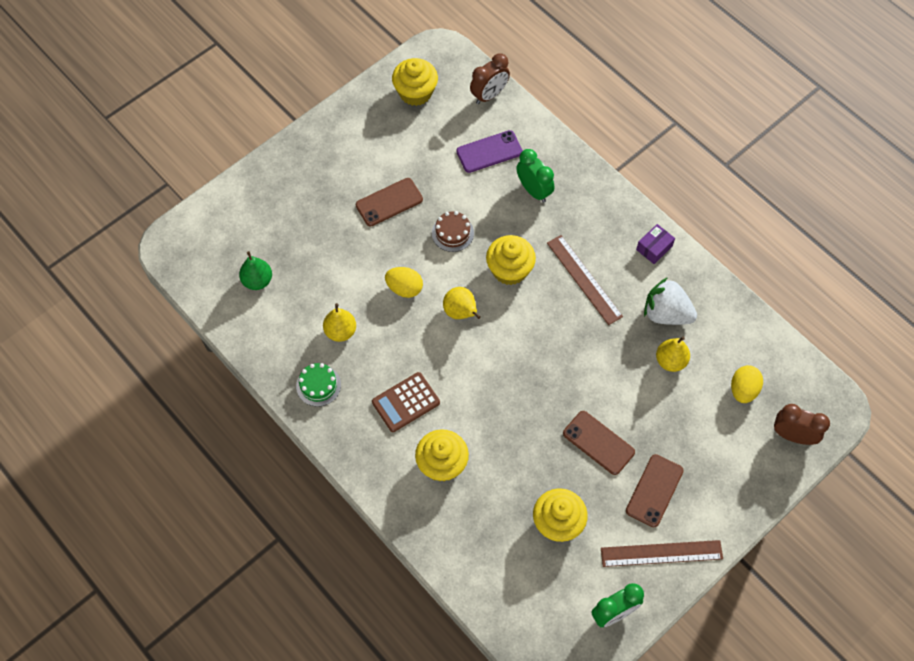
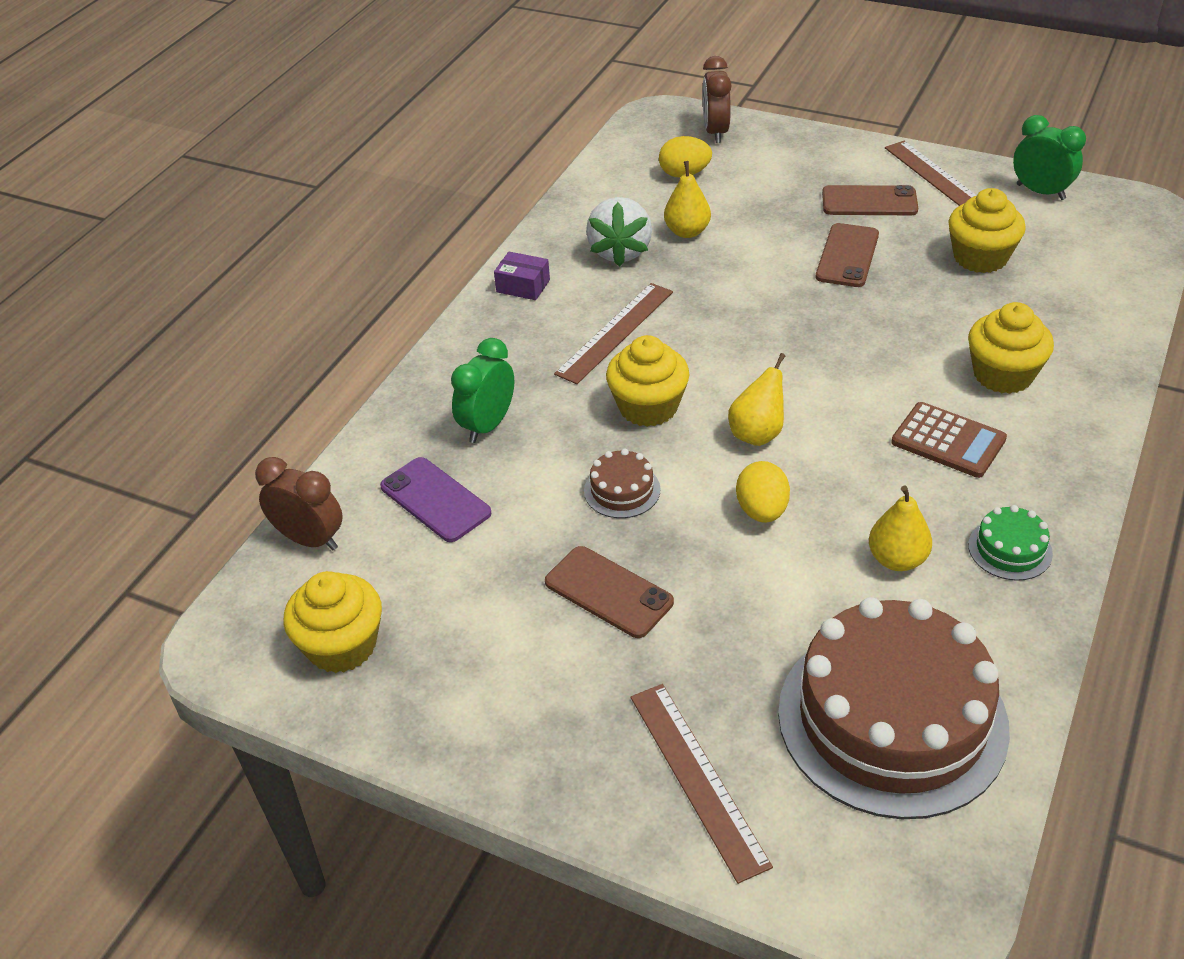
camera: 110 degrees left, 20 degrees down
green pear [239,251,272,290] -> brown cake [778,597,1010,819]
none -> brown ruler [631,684,773,884]

